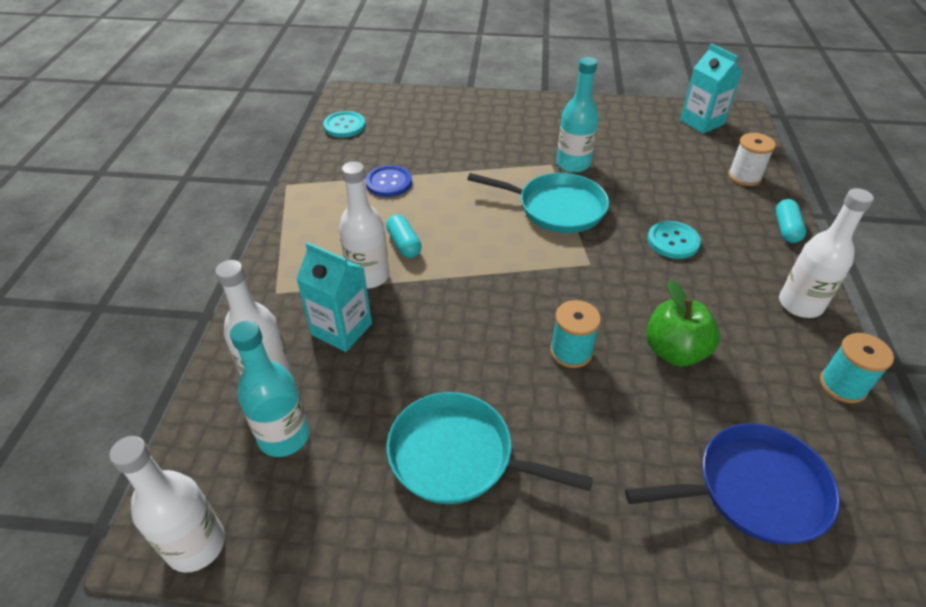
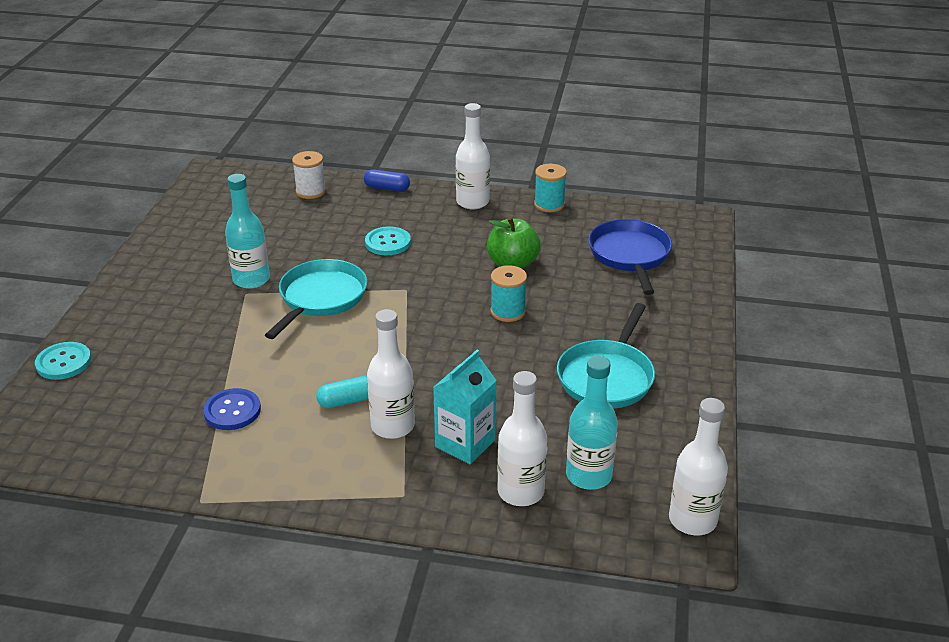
camera: 85 degrees left, 10 degrees down
turquoise button [323,111,366,138] -> turquoise button moved to [35,342,91,380]
turquoise carton [680,43,742,134] -> none
turquoise capsule [776,199,806,243] -> blue capsule [364,170,410,191]

